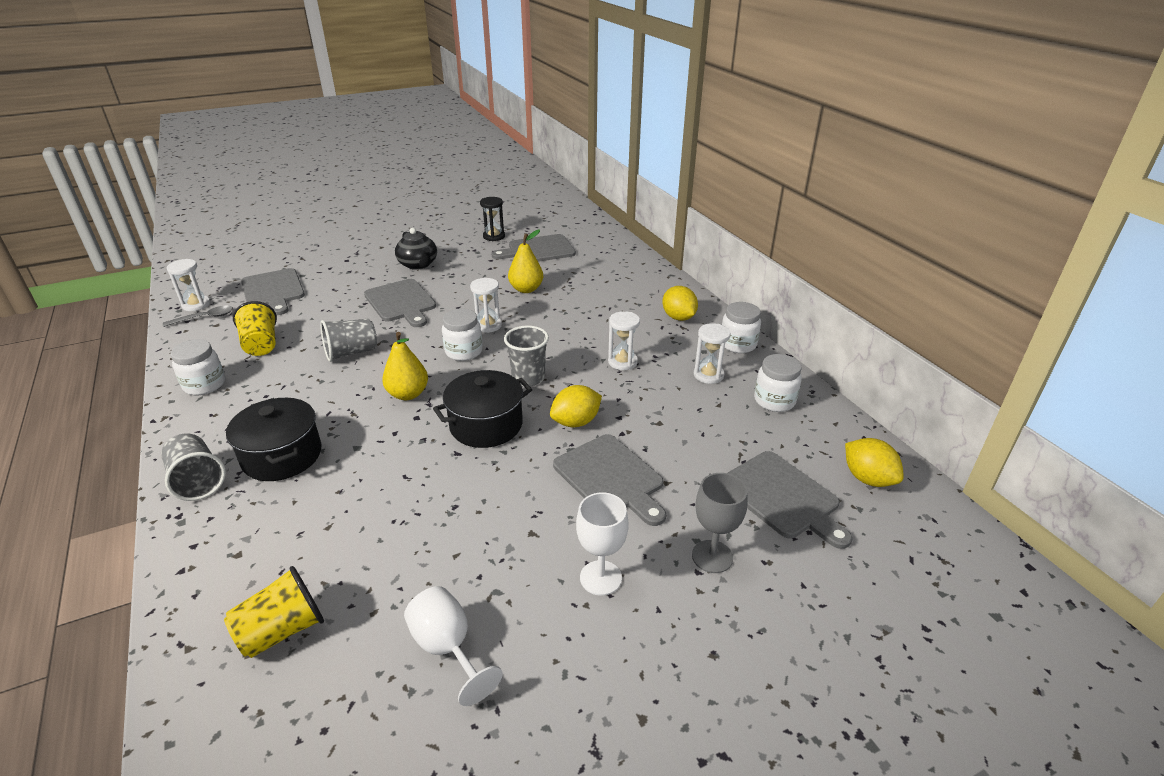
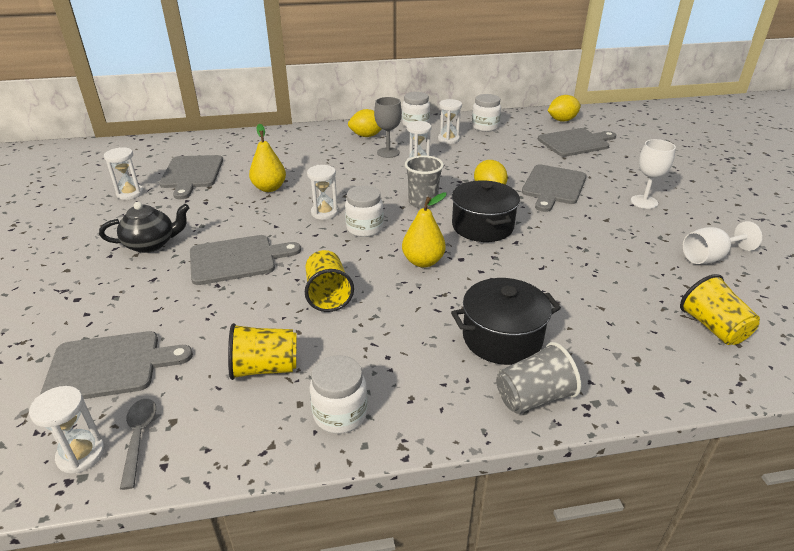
camera: 75 degrees left, 0 degrees up
grey cup [320,319,377,362] -> yellow cup [305,250,354,312]
black hourglass [480,197,505,241] -> white hourglass [104,147,144,200]
grey cutting board [553,434,666,526] -> grey cutting board turned 135 degrees clockwise [522,164,587,212]
grey goblet [692,473,748,573] -> grey goblet moved to [374,97,402,158]

